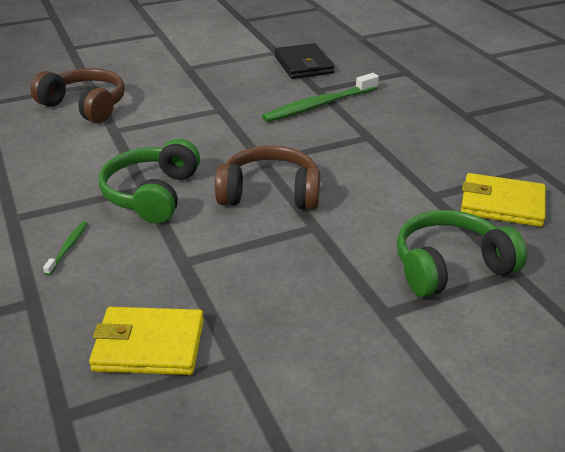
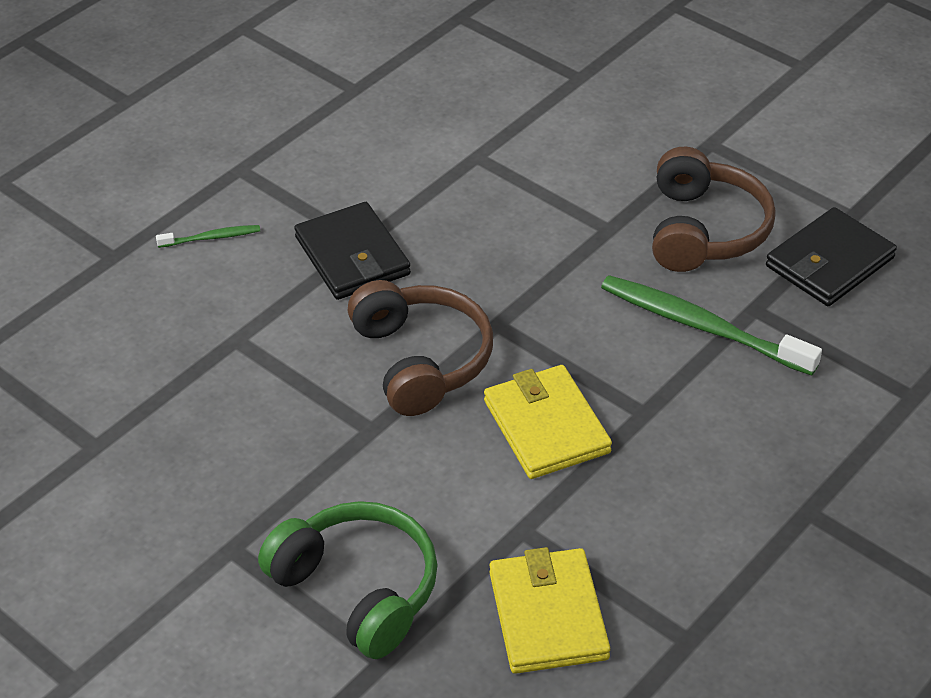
camera: 65 degrees right, 10 degrees up
brown headphones [31,68,125,123] -> brown headphones moved to [652,147,776,272]
yellow wallet [89,307,204,375] -> yellow wallet moved to [484,365,612,479]
green headphones [99,139,200,223] -> black wallet [294,202,411,300]

